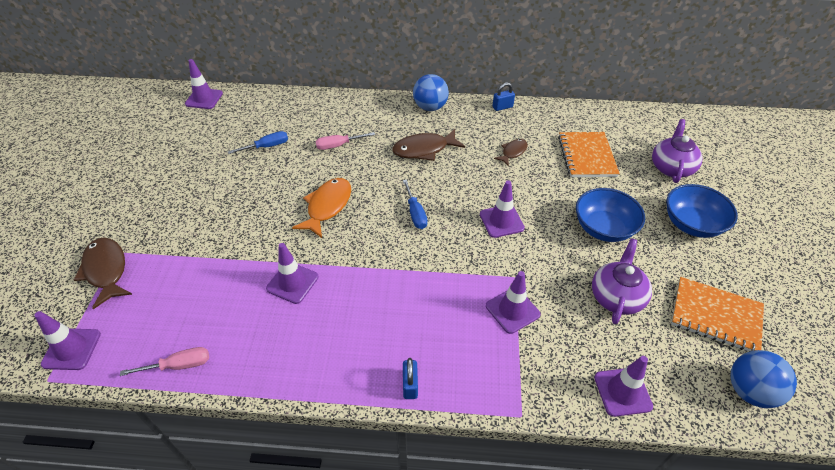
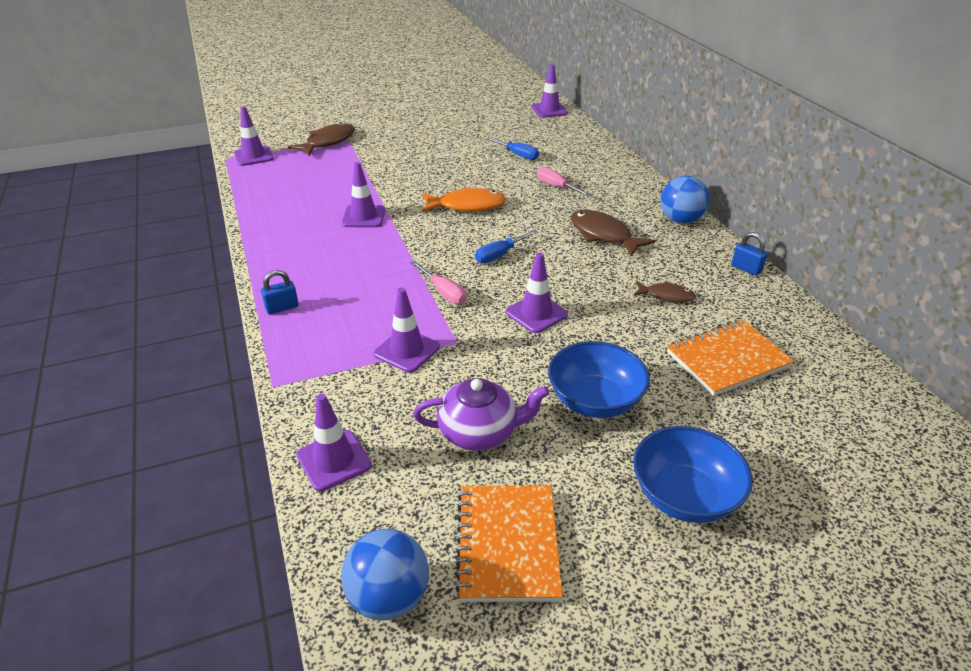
camera: 65 degrees right, 10 degrees down
pink screwdriver [120,347,209,376] -> pink screwdriver moved to [411,261,467,304]
purple teapot [652,119,703,183] -> none

